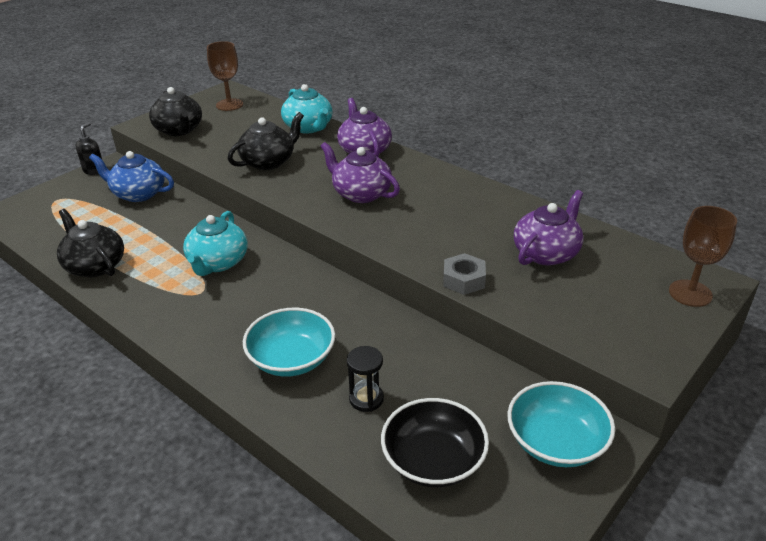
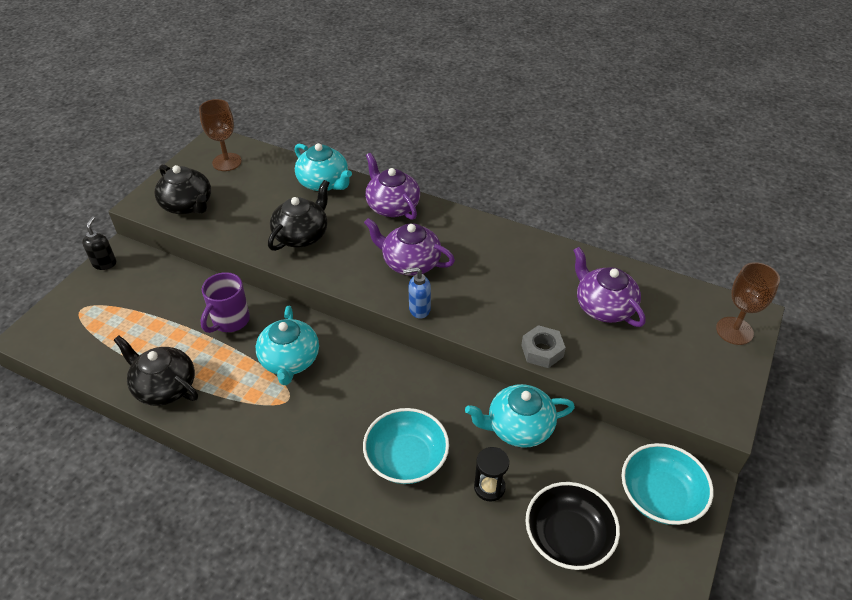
camera: 15 degrees left, 10 degrees up
blue teapot [89,151,174,202] -> none
purple teapot [514,190,584,265] -> purple teapot turned 60 degrees counterclockwise [573,247,646,327]
none -> purple mug [201,272,250,333]
none -> blue soap dispenser [403,267,431,318]
none -> turquoise teapot [465,384,575,448]

